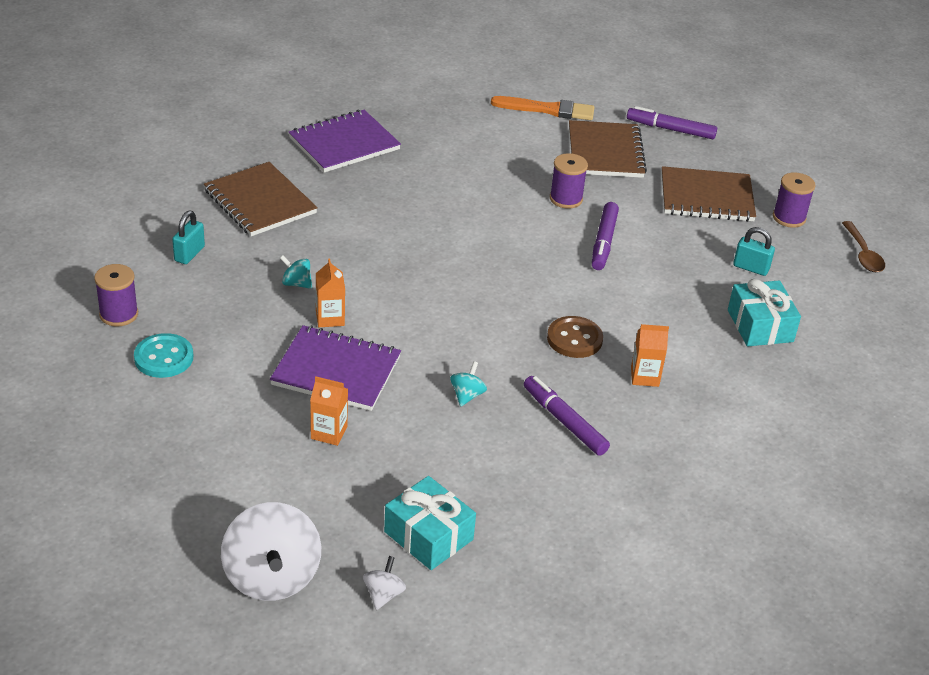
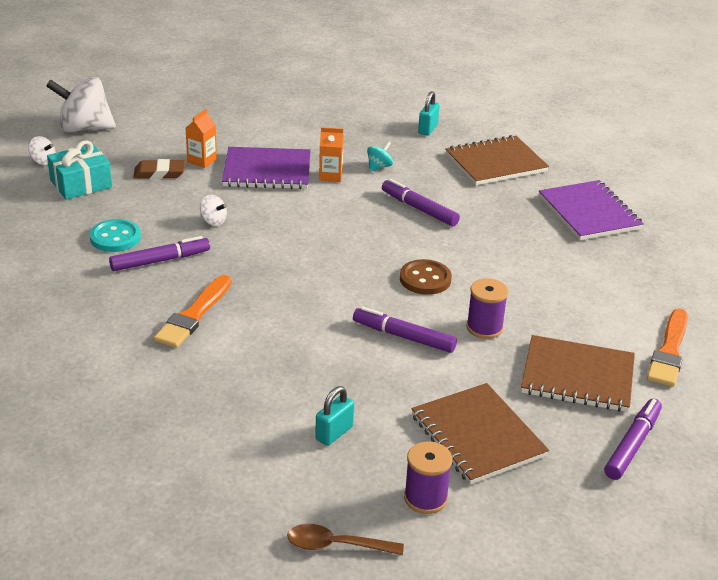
camera: 105 degrees right, 5 degrees down
purple spool [94,264,138,326] -> none
turquoise button [134,333,193,378] -> turquoise button moved to [90,219,141,252]
turquoise padlock [172,211,205,264] -> turquoise padlock turned 75 degrees clockwise [418,91,440,136]
purple notebook [270,325,401,411] -> purple notebook turned 60 degrees clockwise [222,147,311,189]
turquoise spinning top [450,361,487,406] -> white spinning top [200,195,227,226]
brown button [547,316,603,358] -> brown button moved to [400,259,452,295]
orange carton [631,324,669,387] -> orange brush [154,275,231,348]
brown notebook [661,166,756,222] -> brown notebook turned 45 degrees counterclockwise [411,383,549,485]
turquoise gift [728,279,801,346] -> none
none -> brown eraser [133,159,185,179]
none -> purple marker [382,179,460,226]

